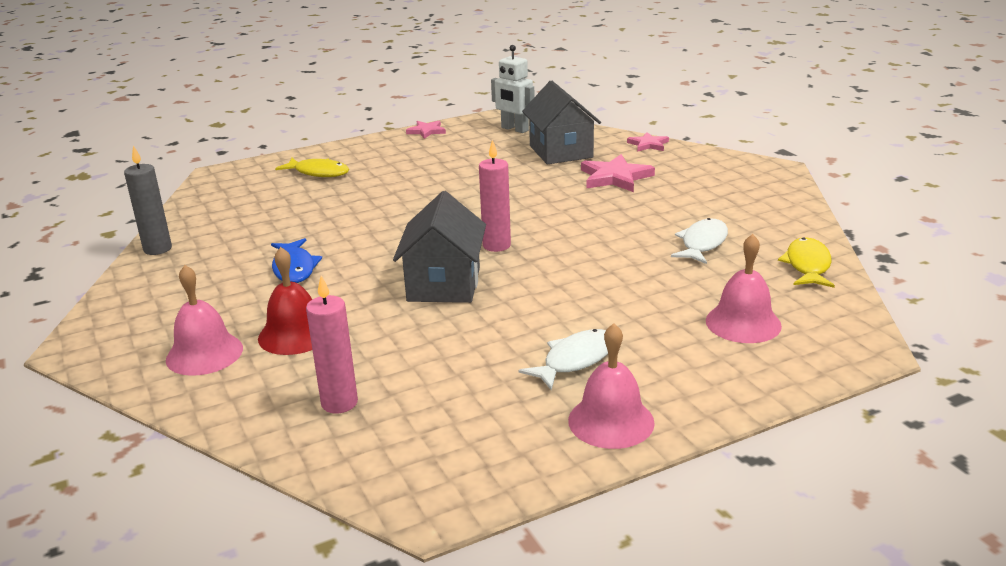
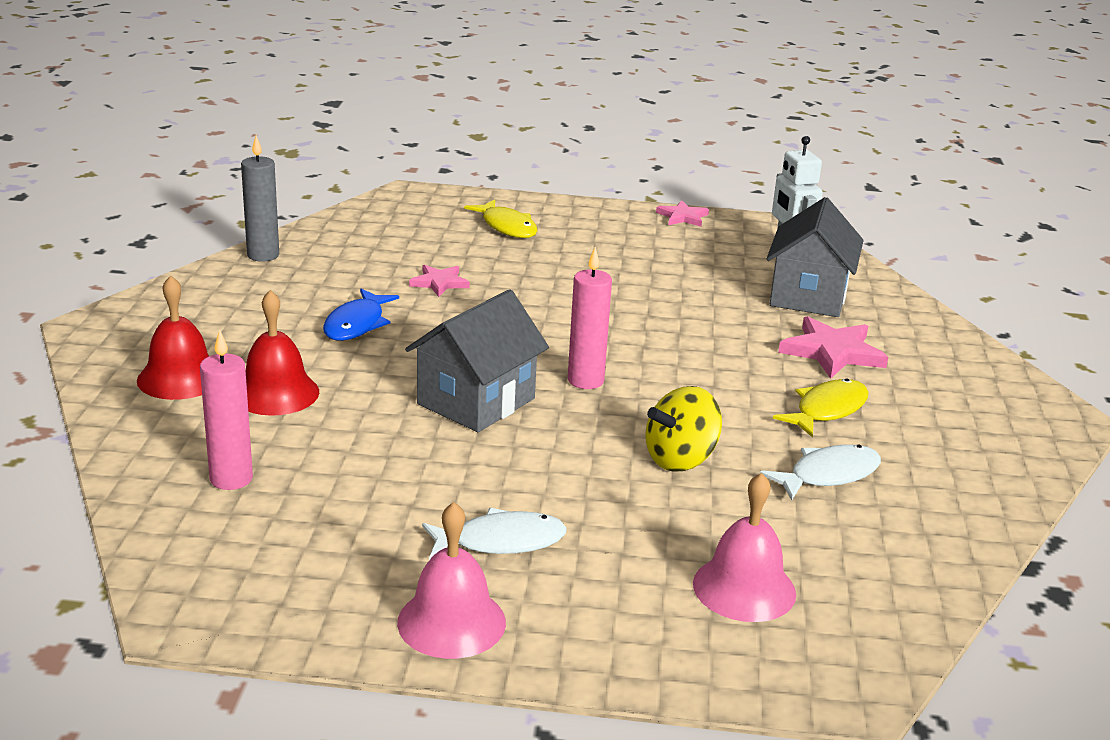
camera: 30 degrees right, 0 degrees up
pink bell [166,265,243,376] -> red bell [137,275,209,400]
pink star [627,132,669,152] -> pink star moved to [409,265,470,297]
yellow fish [778,237,835,288] -> yellow fish moved to [773,378,869,438]
none -> yellow spinning top [645,386,722,472]

